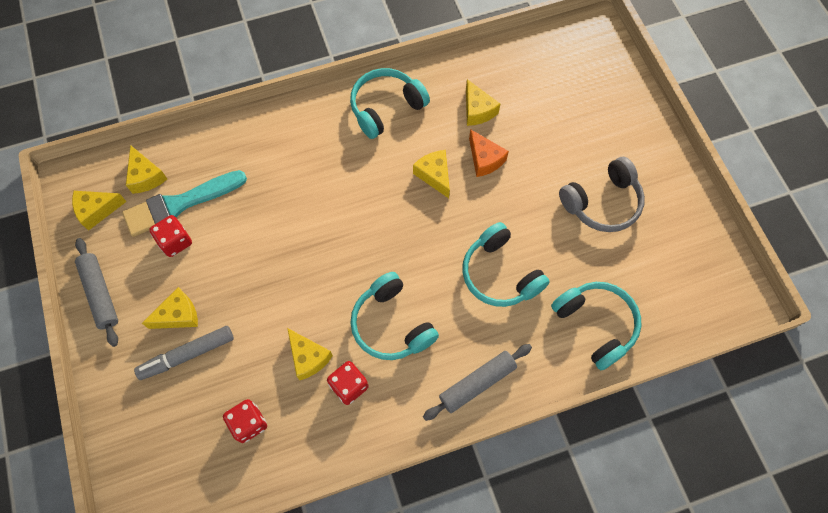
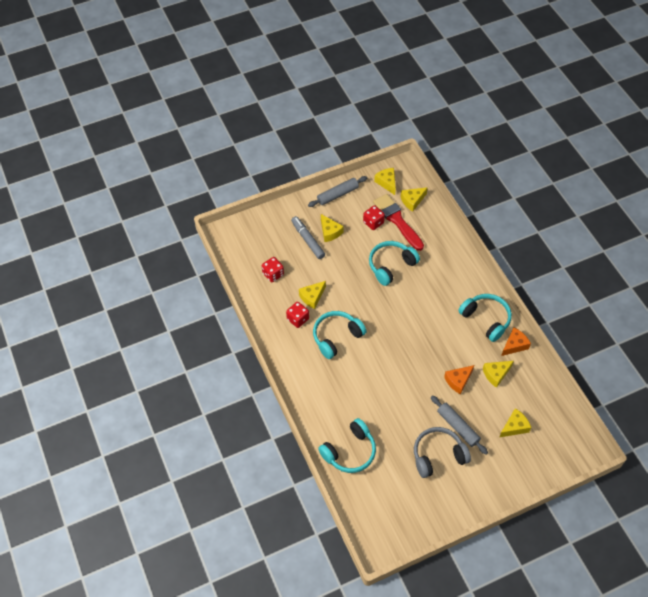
camera: 85 degrees right, 10 degrees down
turquoise brush [122,170,247,237] -> red brush [373,194,424,251]
yellow cheese [413,150,450,198] -> yellow cheese moved to [499,408,532,437]
grey rolling pin [423,344,532,421] -> grey rolling pin moved to [431,395,488,455]
turquoise headphones [462,222,550,307] -> turquoise headphones moved to [369,241,420,286]
grey headphones [559,157,645,232] -> grey headphones turned 105 degrees clockwise [414,427,471,478]
none -> orange cheese [501,328,531,356]

